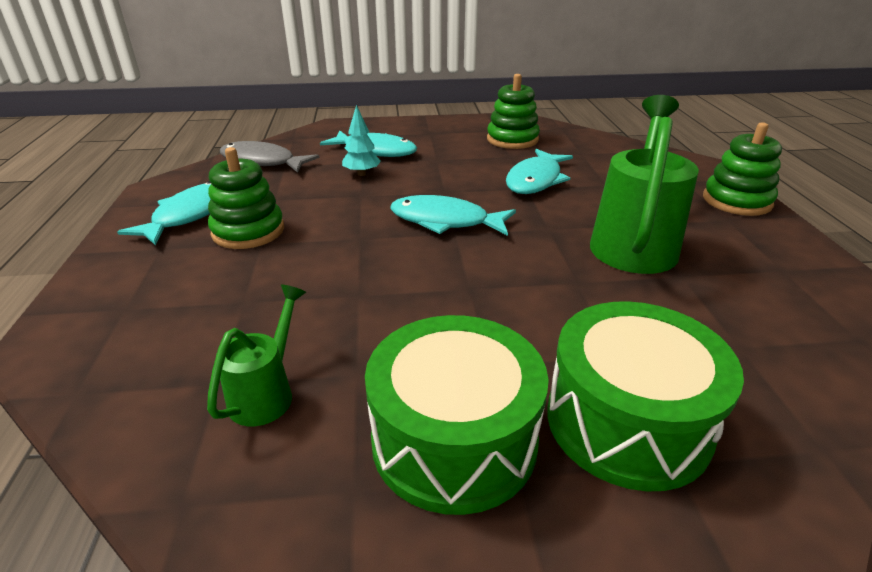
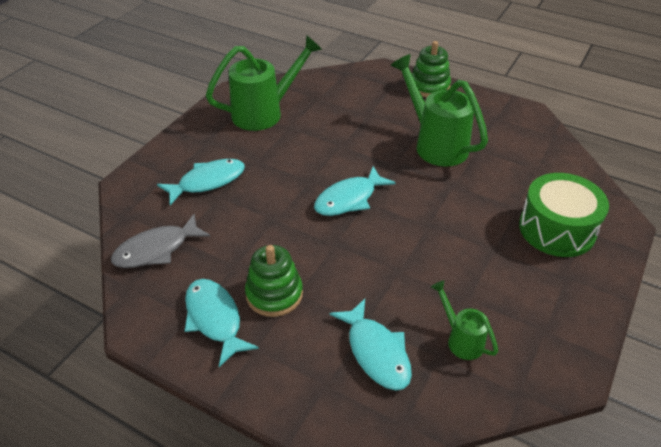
camera: 55 degrees left, 10 degrees up
turquoise tree [342,105,381,176] -> none
green drum [365,315,549,515] -> none
green stacking toy [487,74,540,149] -> green watering can [206,35,323,131]
turquoise fish [506,149,573,194] -> turquoise fish moved to [330,299,412,390]

